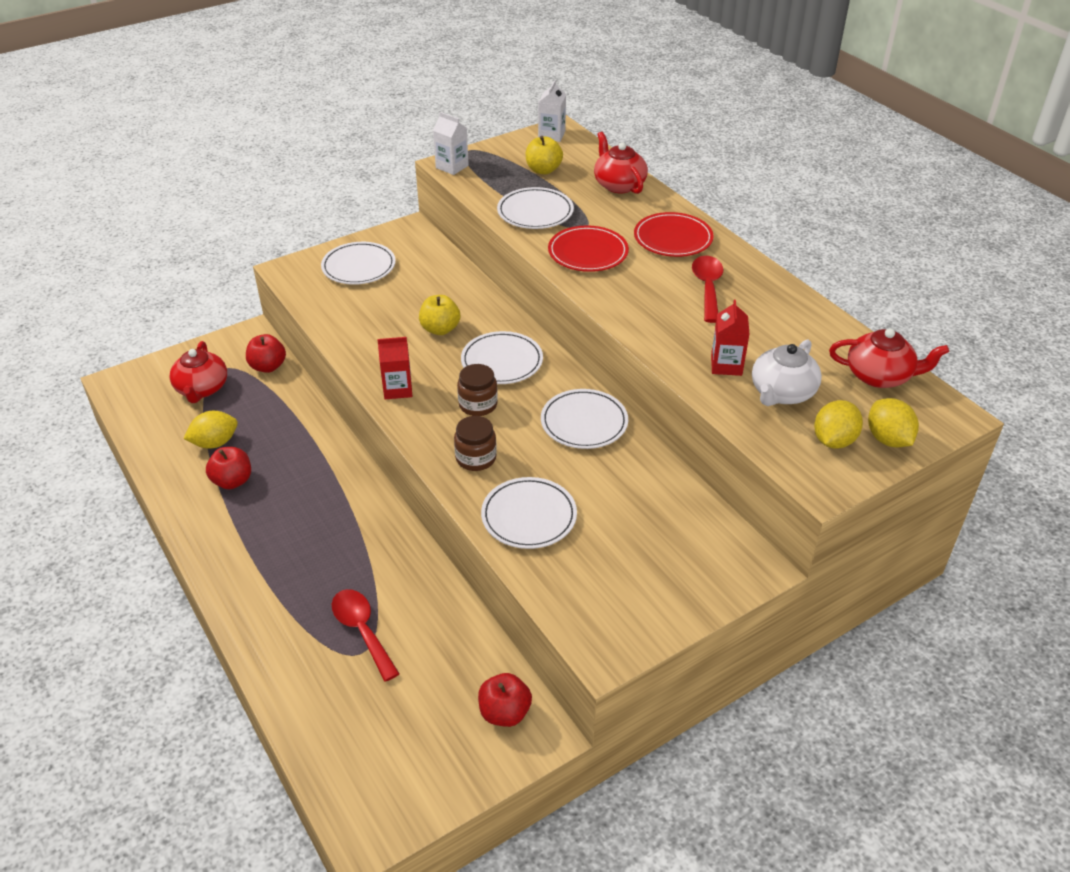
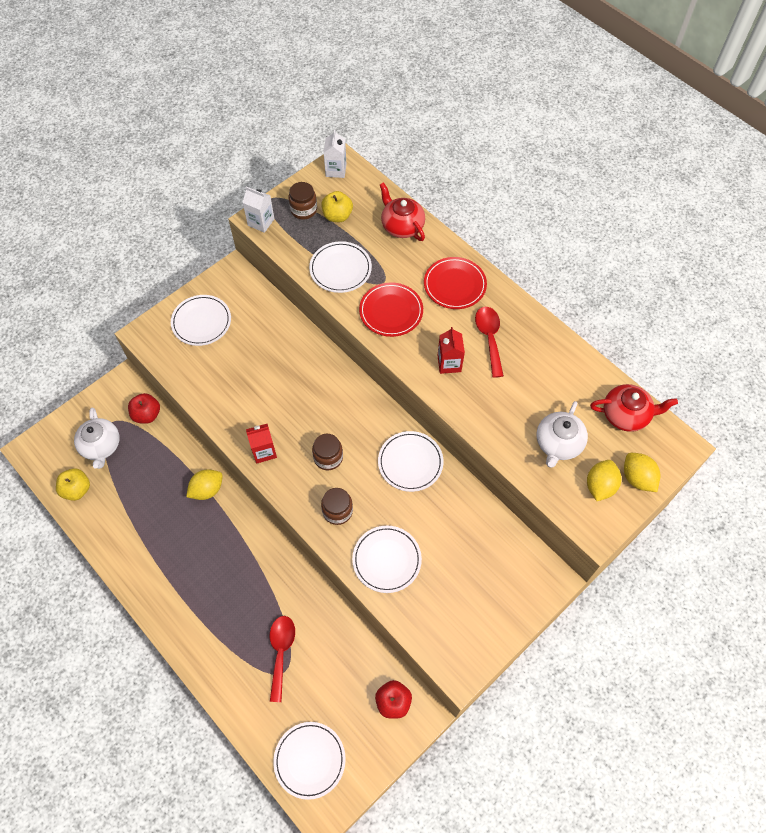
camera: 10 degrees left, 20 degrees up
red teapot [170,341,227,403] -> white teapot [74,407,120,469]
yellow lemon [183,411,238,449] -> yellow lemon moved to [186,469,223,500]
red apple [206,447,251,489] -> none
red spoon [332,589,400,682] -> red spoon turned 45 degrees clockwise [270,616,295,702]
yellow apple [419,295,460,335] -> yellow apple moved to [56,468,90,501]
white plate [461,331,543,384] -> white plate moved to [273,722,346,800]
red carton [711,300,750,376] -> red carton moved to [437,327,465,374]
none -> brown jar [288,182,317,219]

